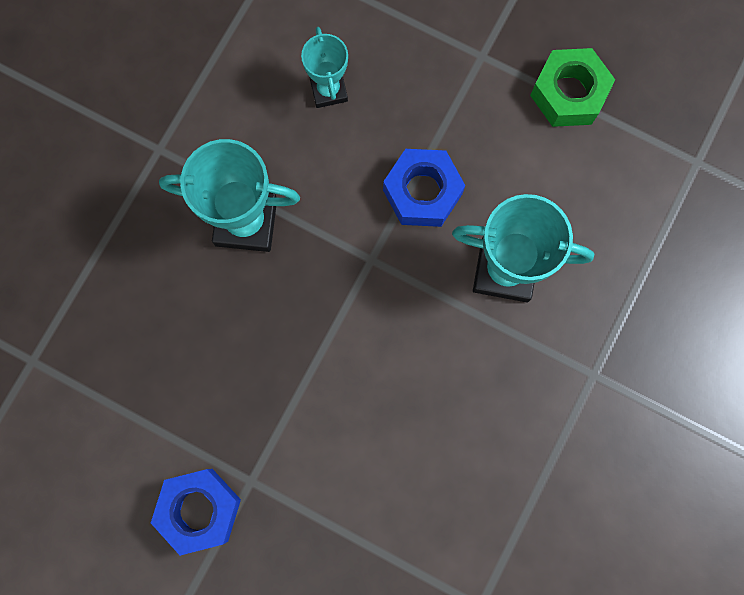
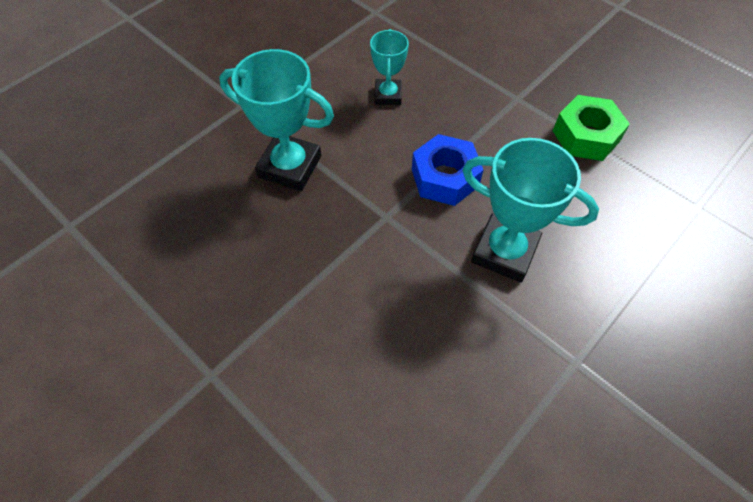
camera: 15 degrees right, 20 degrees down
blue nut [151,469,241,556] -> none

